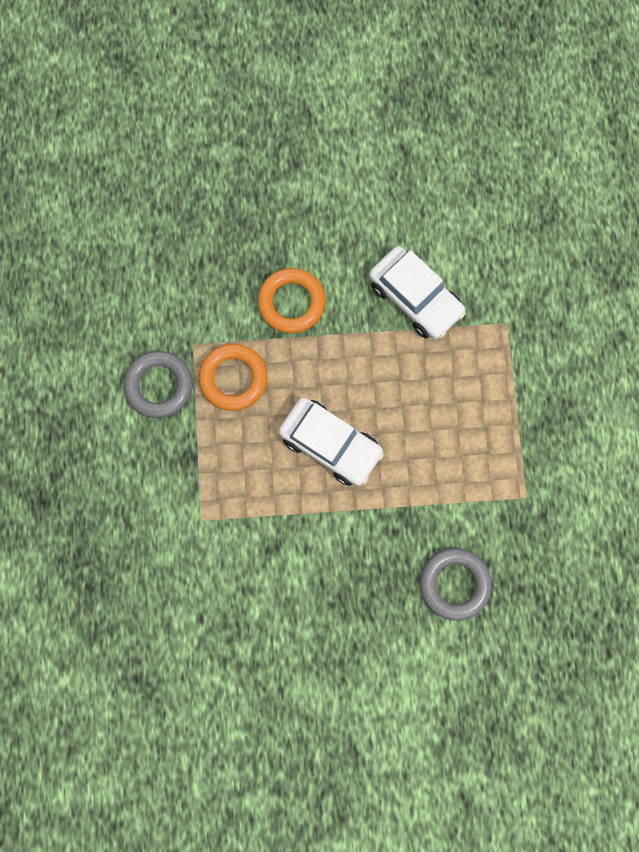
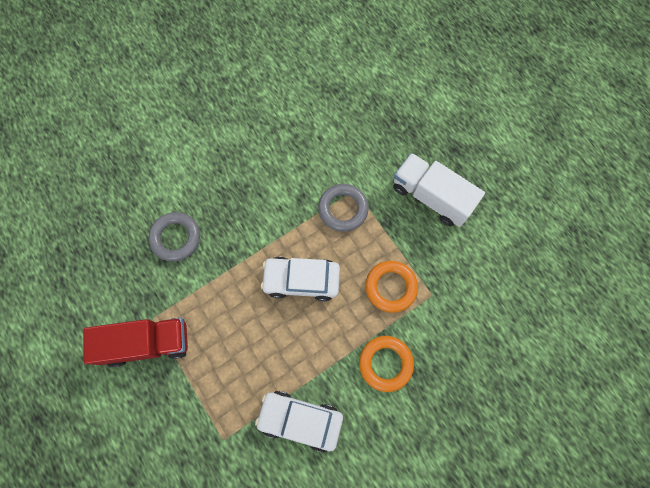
camera: 150 degrees right, 5 degrees down
grey ring [124,351,193,418] -> grey ring moved to [318,184,369,232]
none -> red truck [84,318,188,367]
none -> white truck [393,153,485,227]

